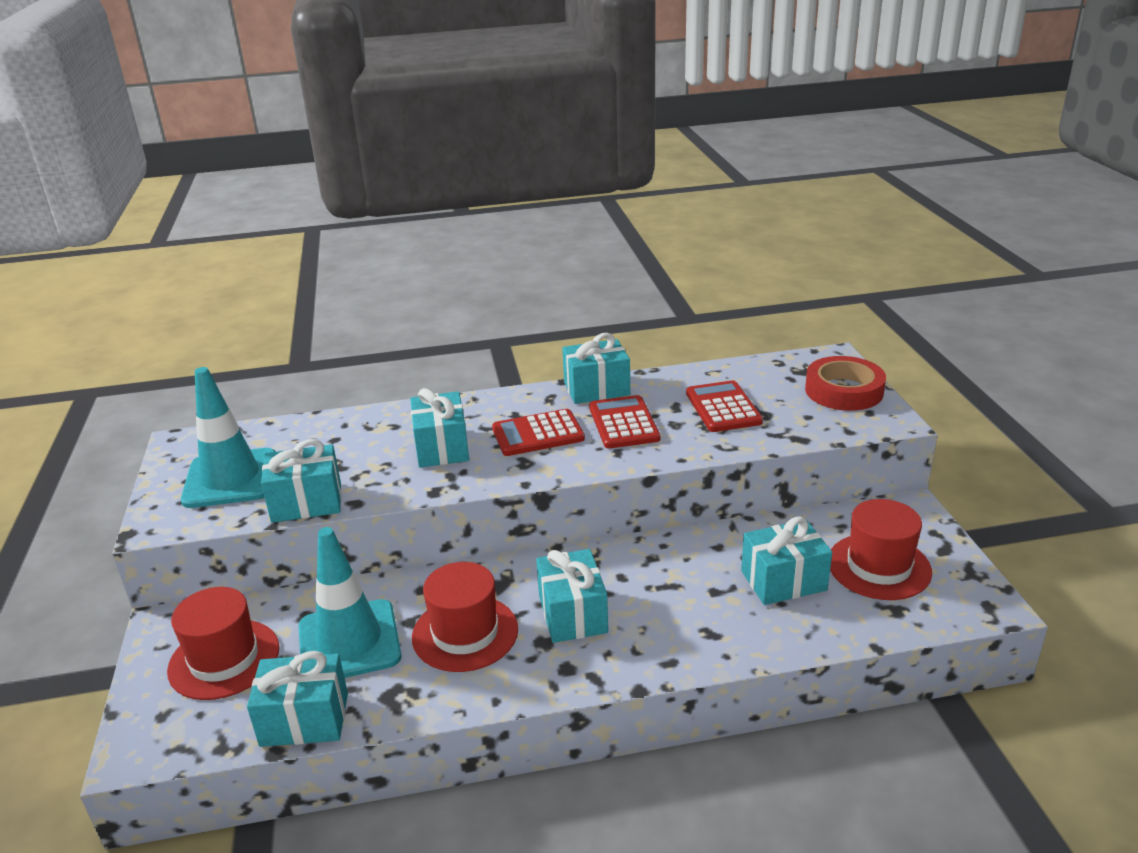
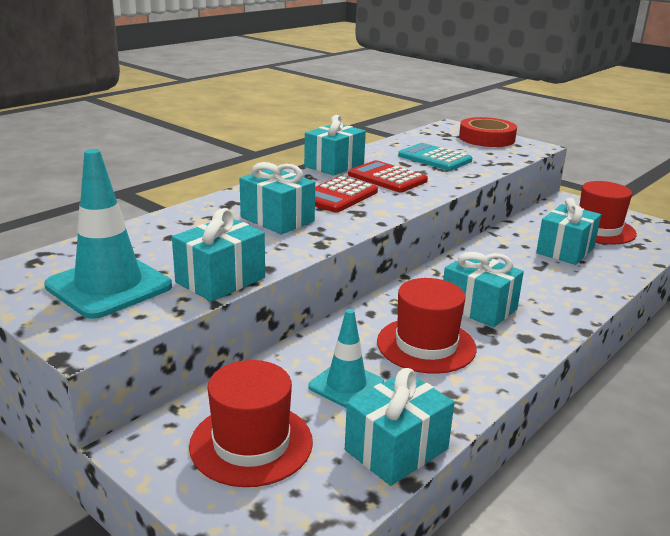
camera: 40 degrees left, 5 degrees down
turquoise traffic cone [298,527,402,678] -> turquoise traffic cone [308,309,384,408], size x0.61
red calculator [686,380,763,432] -> turquoise calculator [398,143,473,171]

